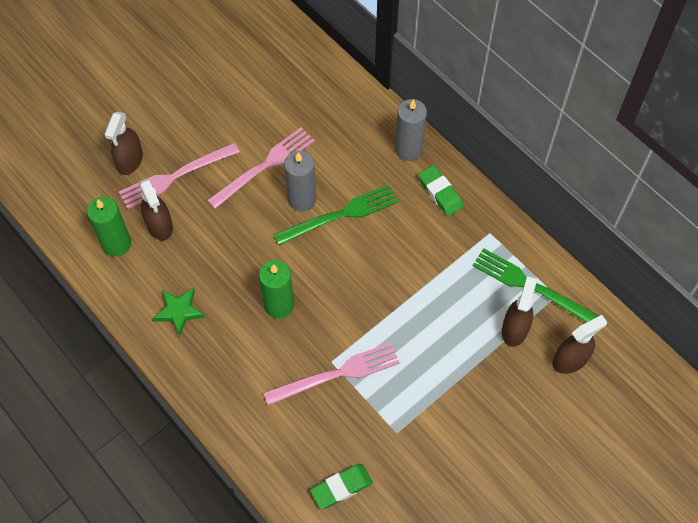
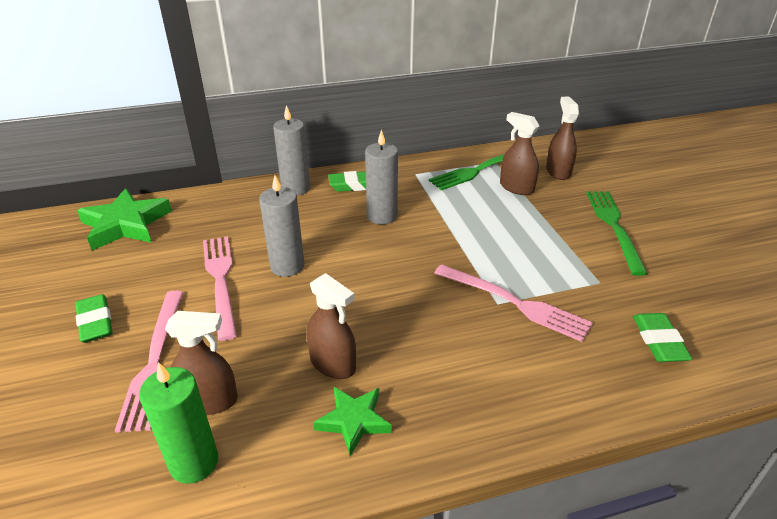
camera: 65 degrees left, 25 degrees down
brown spray bottle [104,112,143,175] -> brown spray bottle moved to [307,273,356,379]
green candle [259,260,294,319] -> none
pink fork [263,343,400,405] -> pink fork turned 120 degrees clockwise [434,264,593,342]
green fork [274,185,398,245] -> green fork moved to [586,191,648,276]
none -> green eraser [76,294,113,343]
none -> green star [77,188,172,251]
none -> grey candle [365,129,398,225]

